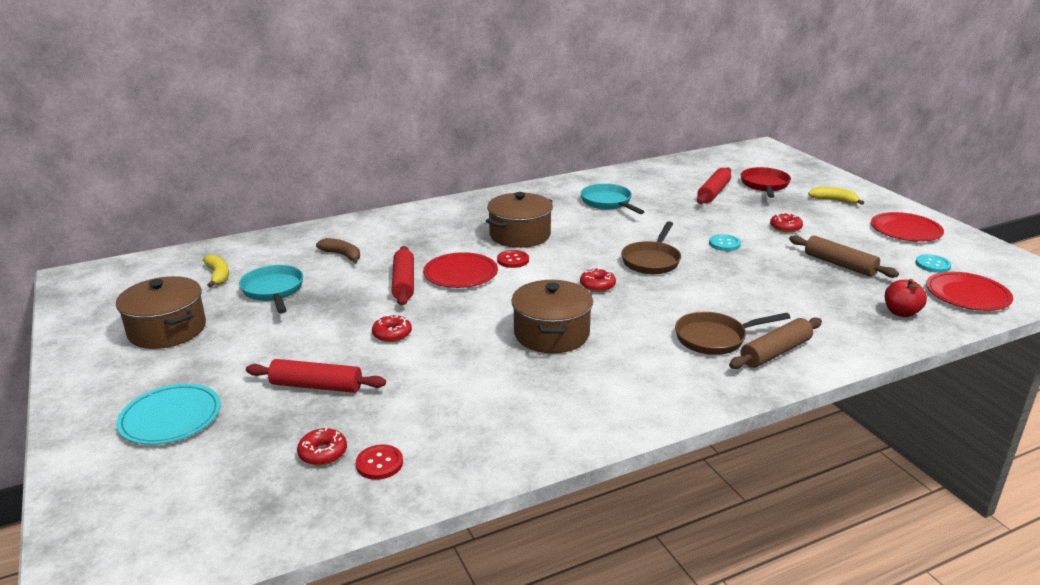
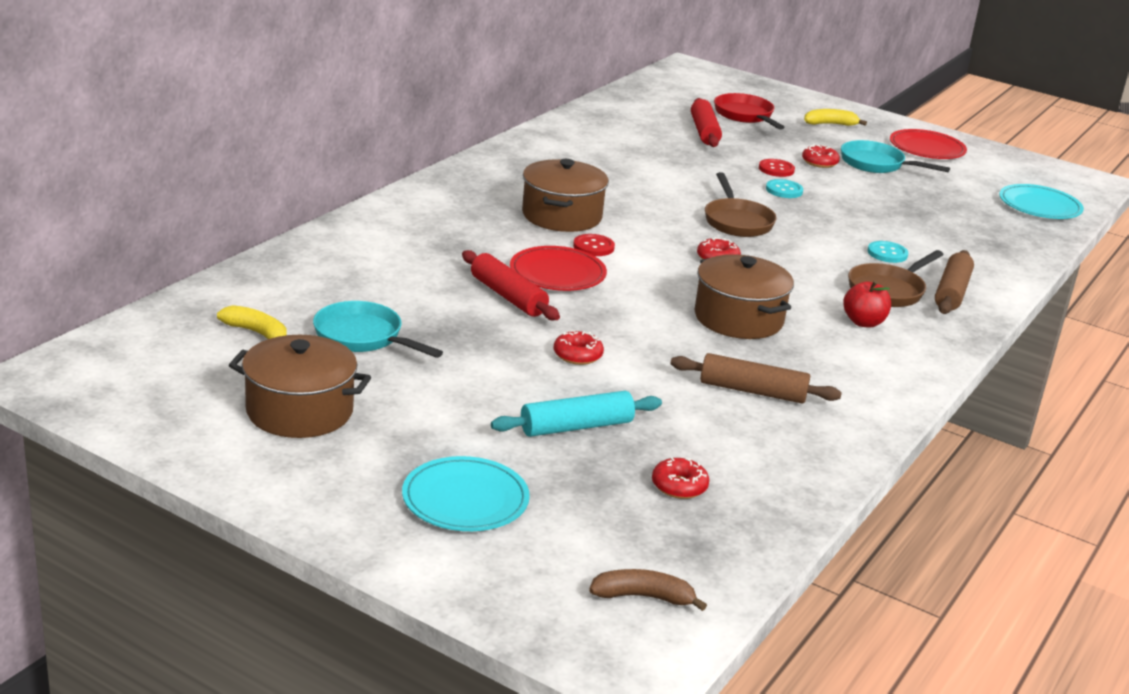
camera: 35 degrees left, 0 degrees up
red rolling pin [246,359,386,393] -> turquoise rolling pin [491,391,662,437]
brown banana [316,238,360,263] -> brown banana moved to [589,569,707,611]
red button [356,444,403,480] -> red button moved to [759,159,795,177]
turquoise pan [581,183,644,214] -> turquoise pan moved to [841,140,950,173]
brown rolling pin [789,235,899,278] -> brown rolling pin moved to [670,353,842,403]
red apple [885,279,927,317] -> red apple moved to [843,280,891,328]
turquoise button [915,254,952,273] -> turquoise button moved to [868,241,908,263]
red plate [926,272,1013,311] -> turquoise plate [999,184,1084,219]

